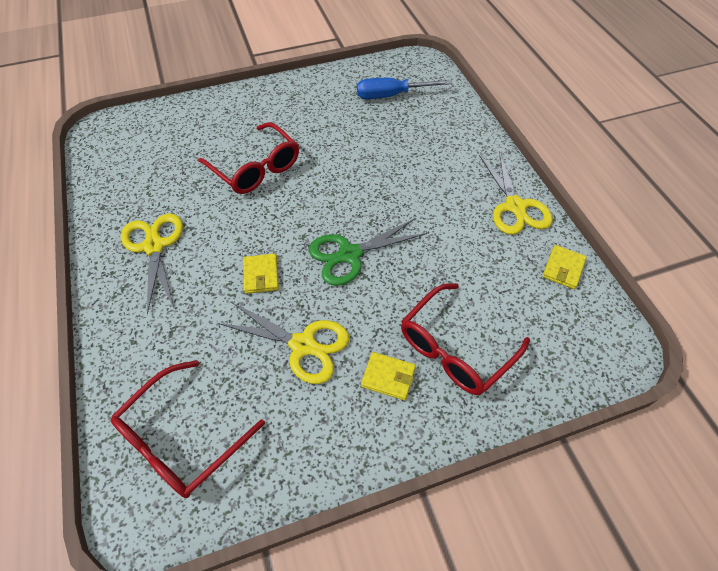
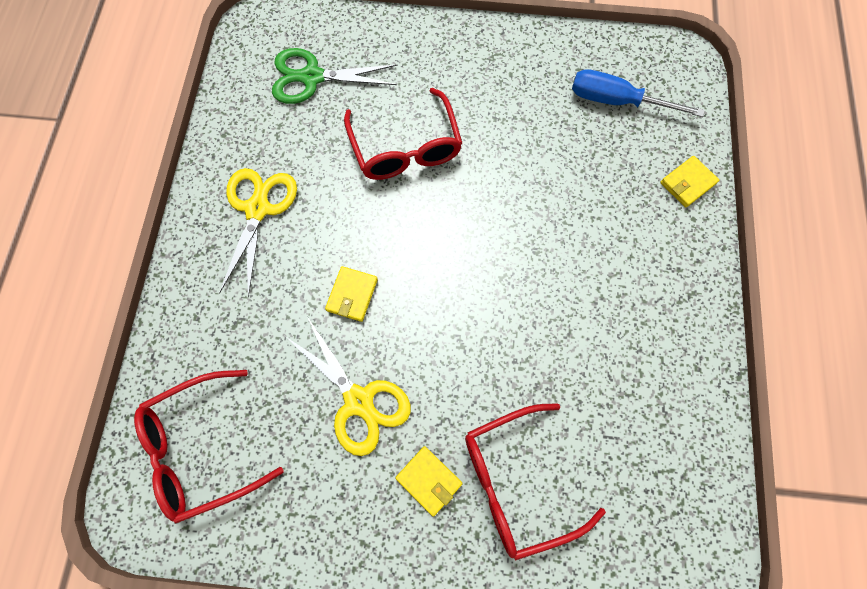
camera: 25 degrees right, 15 degrees up
green scissors [309,218,427,286] -> green scissors moved to [272,48,397,104]
yellow scissors [479,151,553,235] -> none
yellow wallet [542,245,587,289] -> yellow wallet moved to [660,156,719,207]

